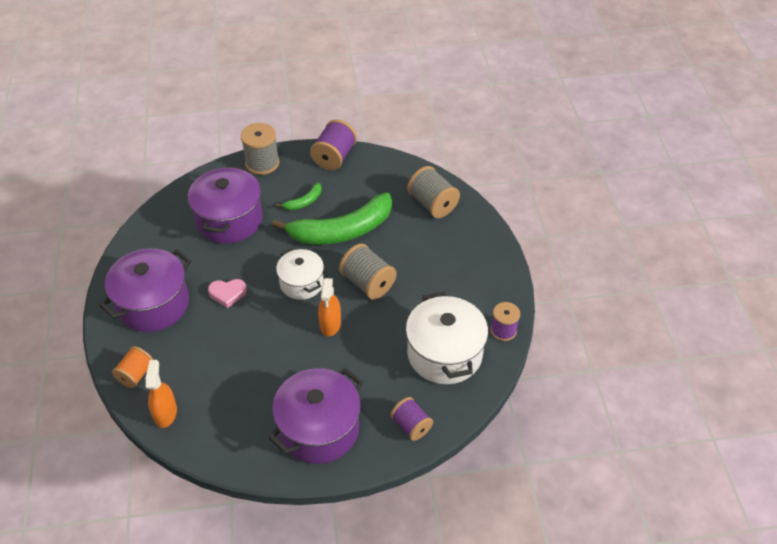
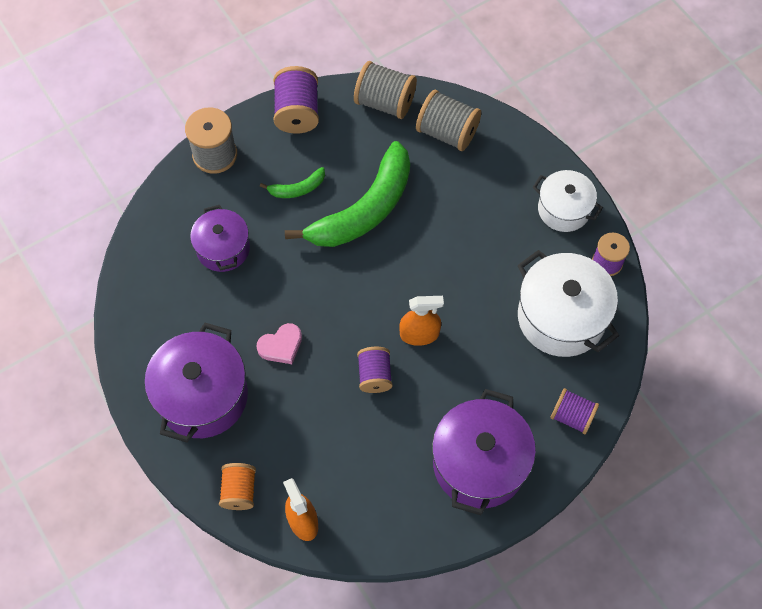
camera: 25 degrees left, 15 degrees up
purple pot [188,165,263,243] -> purple pot [190,205,250,272], size x0.62
green banana [276,183,321,211] -> green banana turned 45 degrees clockwise [260,167,325,198]
white pot [276,248,324,300] -> white pot moved to [533,170,603,232]
orange spray bottle [318,278,341,336] -> orange spray bottle turned 75 degrees counterclockwise [399,296,444,346]
grey spool [339,243,397,300] -> grey spool moved to [354,61,417,119]
none -> purple spool [357,346,392,393]

